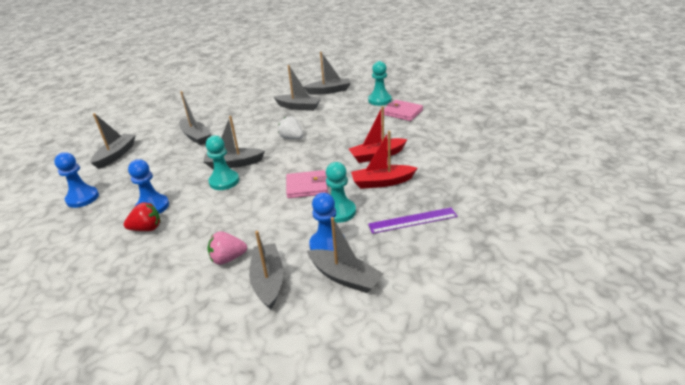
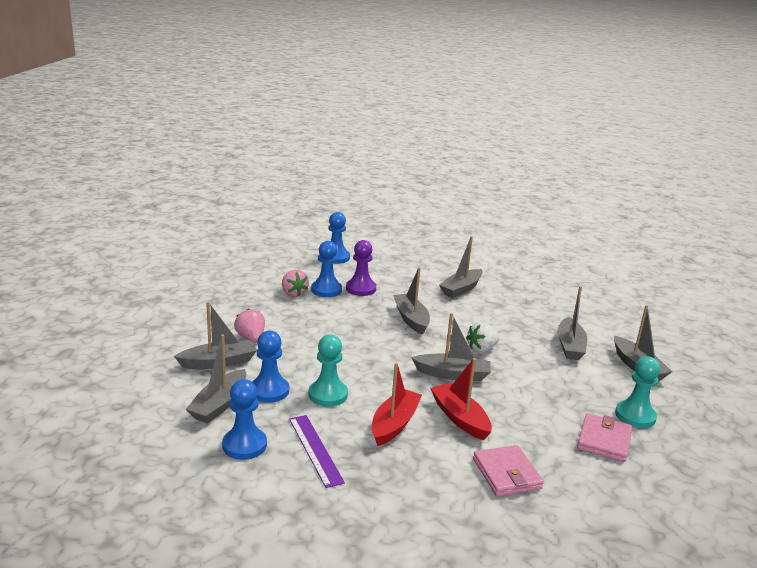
camera: 75 degrees right, 10 degrees down
grey boat [91,113,136,169] -> grey boat moved to [411,313,491,381]
red strawberry [124,202,161,231] -> pink strawberry [282,270,309,297]
turquoise pawn [206,135,239,190] -> none
white strawberry [278,116,303,139] -> white strawberry turned 150 degrees counterclockwise [466,322,500,353]
pink wallet [286,170,328,198] -> pink wallet moved to [473,445,544,496]
red boat [351,131,418,189] -> red boat turned 45 degrees clockwise [372,363,422,446]
none -> blue pawn [222,379,267,460]
none -> purple pawn [346,240,376,296]

